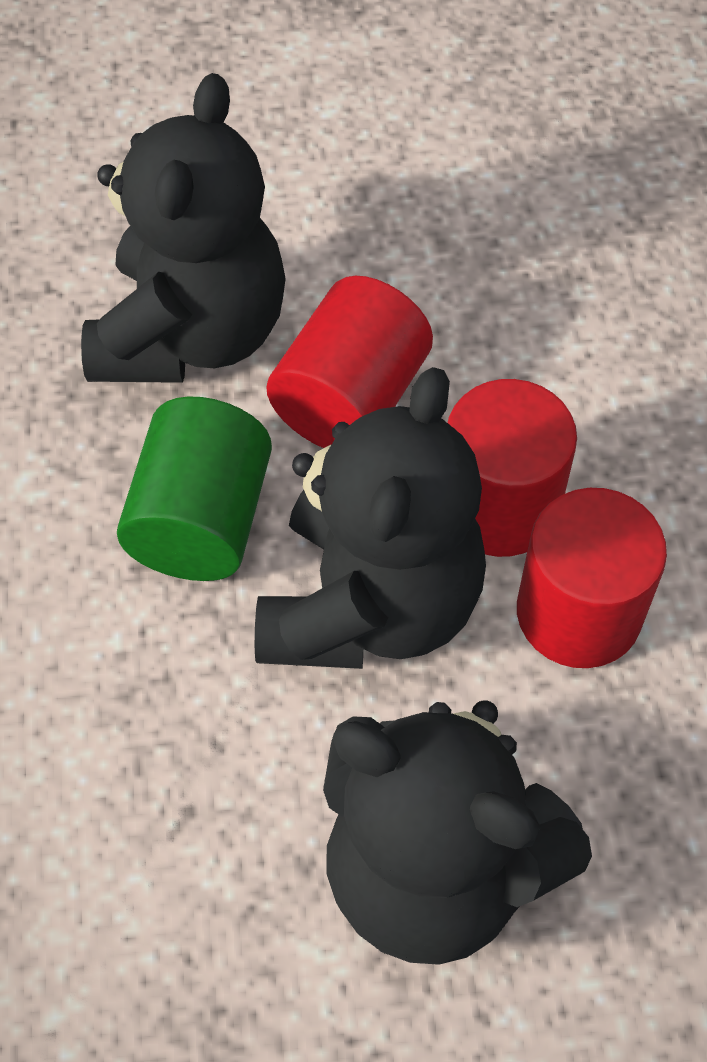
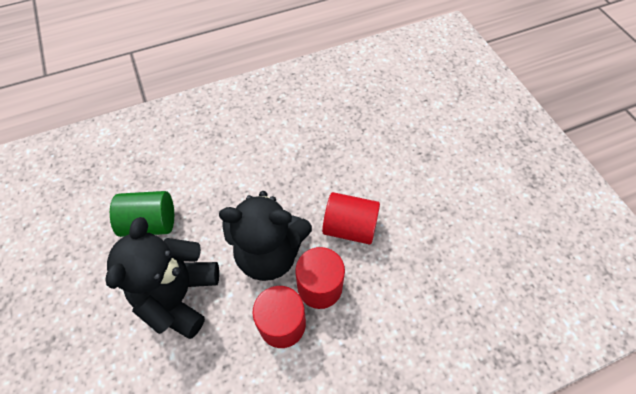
camera: 75 degrees right, 0 degrees up
black teddy bear [81,73,286,383] -> none
green cylinder [117,396,272,581] -> green cylinder moved to [110,191,174,237]

